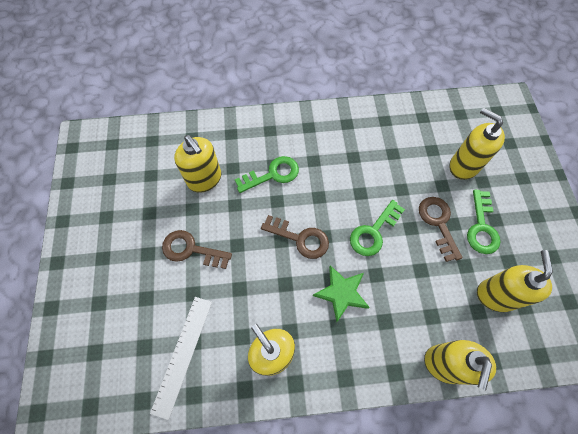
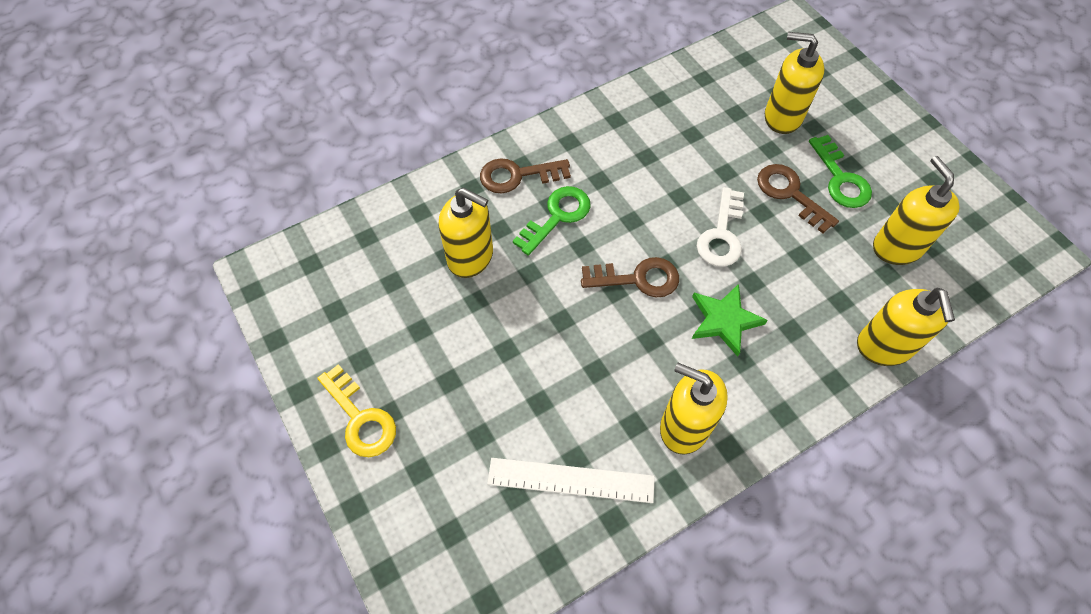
camera: 25 degrees left, 5 degrees down
white ruler [150,297,212,420] -> white ruler turned 75 degrees counterclockwise [487,458,655,503]
brown key [162,230,232,269] -> brown key moved to [480,158,571,194]
green key [350,200,405,256] -> white key [697,187,744,267]
none -> yellow key [317,364,396,457]

